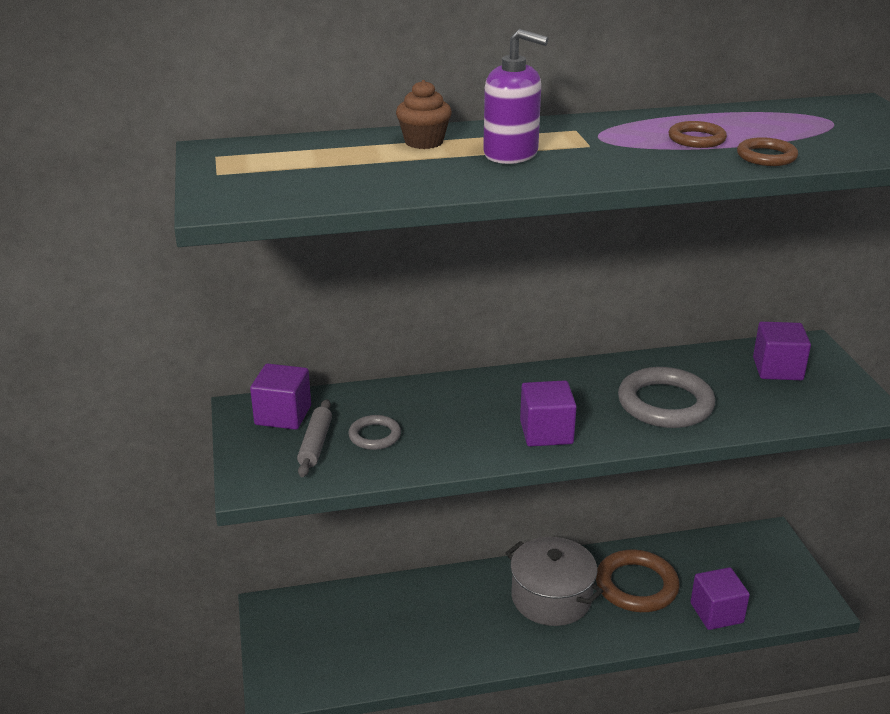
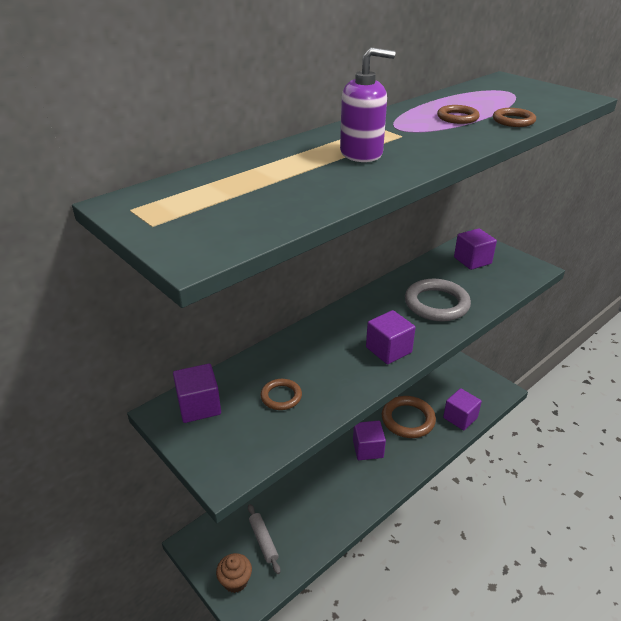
camera: 30 degrees left, 5 degrees up
grey rolling pin [297,399,332,477] -> grey rolling pin moved to [248,504,280,574]
grey ring [348,415,401,450] -> brown ring [260,379,302,410]
brown cupcake [396,80,452,149] -> brown cupcake moved to [216,553,252,593]
grey pot [506,537,603,626] -> purple cube [353,421,386,460]

